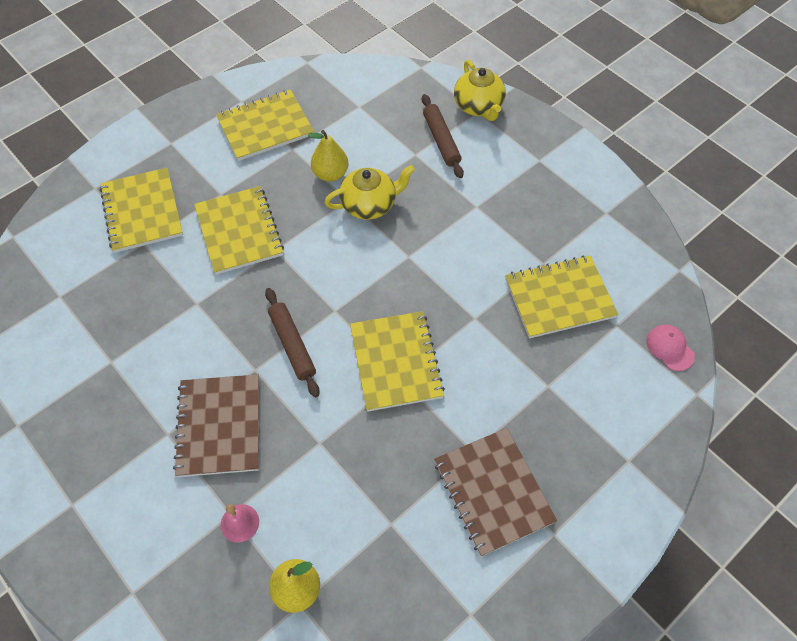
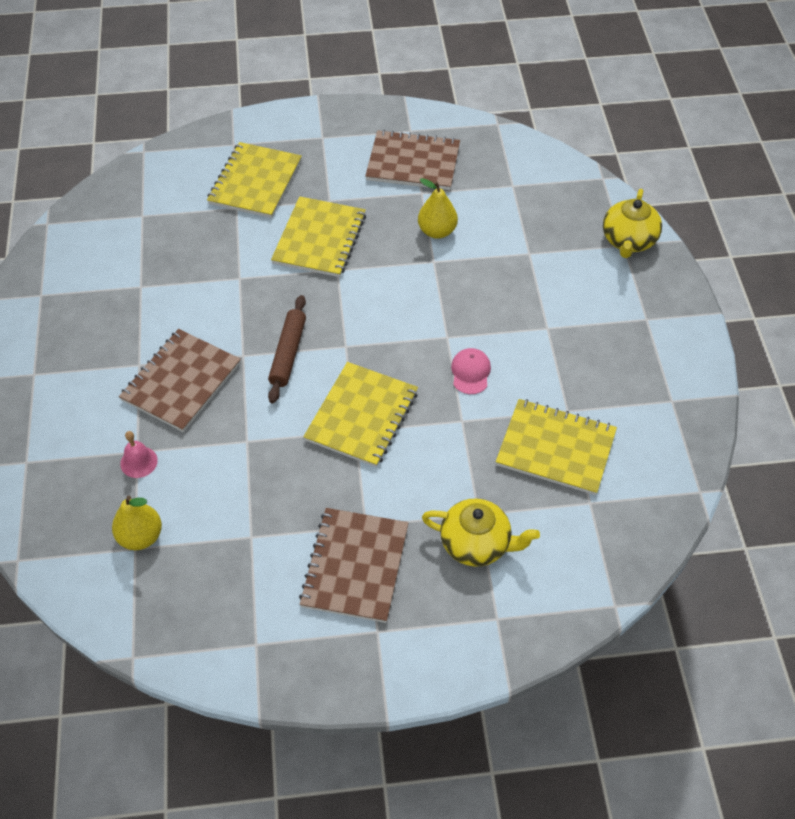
camera: 35 degrees right, 5 degrees down
yellow notebook [216,89,314,161] -> brown notebook [365,130,460,190]
yellow teapot [324,165,415,220] -> yellow teapot moved to [422,498,540,567]
brown rolling pin [422,94,464,178] -> none
pink cap [646,325,695,371] -> pink cap moved to [451,348,491,394]

